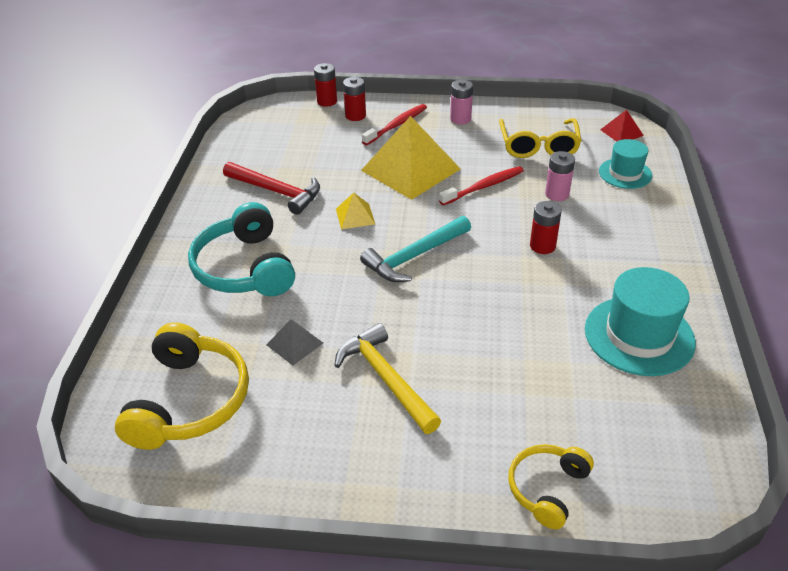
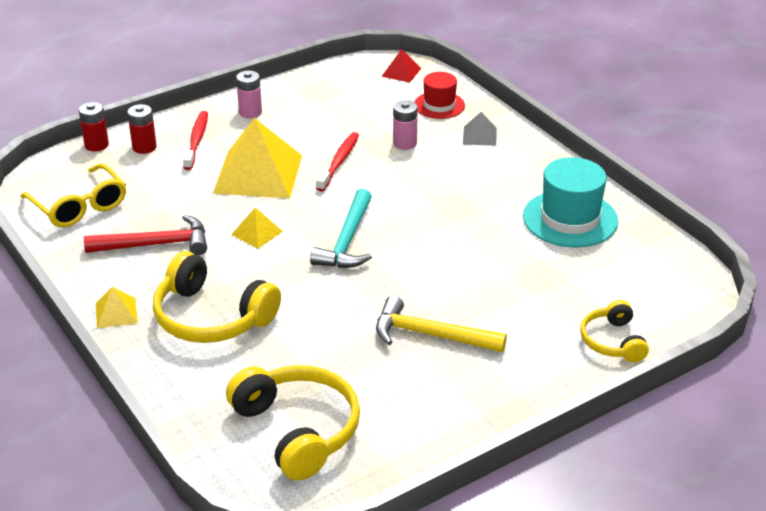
camera: 40 degrees left, 5 degrees down
turquoise headphones [188,202,295,296] -> yellow headphones [153,251,281,343]
grey pyramid [266,319,323,366] -> grey pyramid moved to [463,112,497,146]
yellow glasses [499,118,581,158] -> yellow glasses moved to [21,163,126,227]
red battery [530,201,562,254] -> none
turquoise hat [599,139,652,189] -> red hat [414,72,465,119]
none -> yellow pyramid [96,287,138,329]

